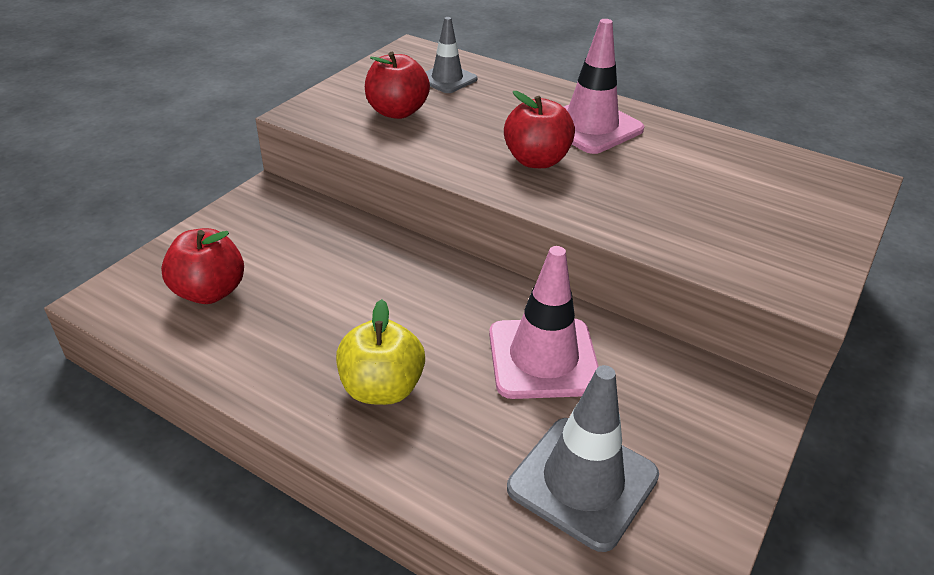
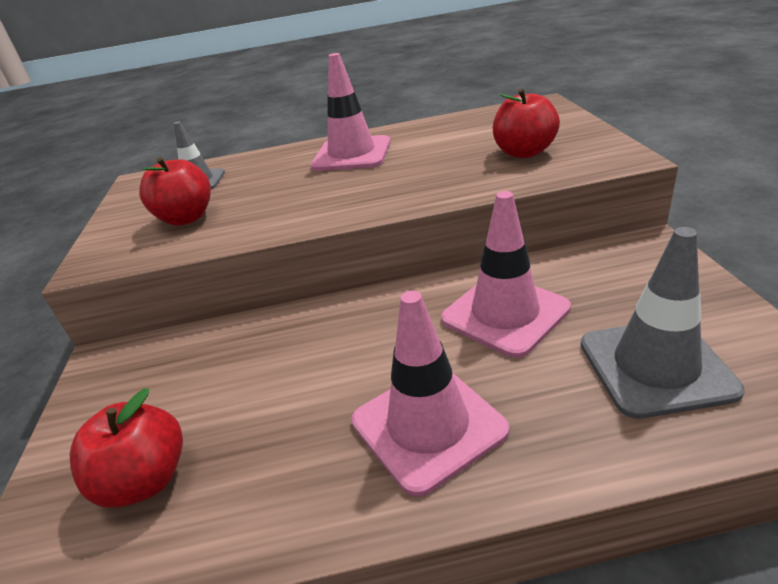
camera: 35 degrees left, 5 degrees down
yellow apple [336,299,425,405] -> pink traffic cone [352,291,509,497]
red apple [504,91,575,168] -> red apple moved to [493,89,560,158]

